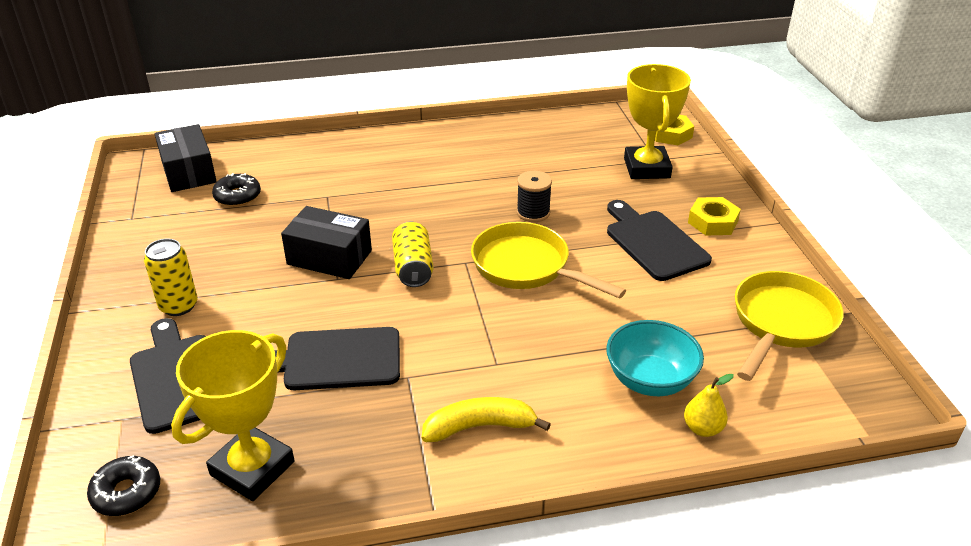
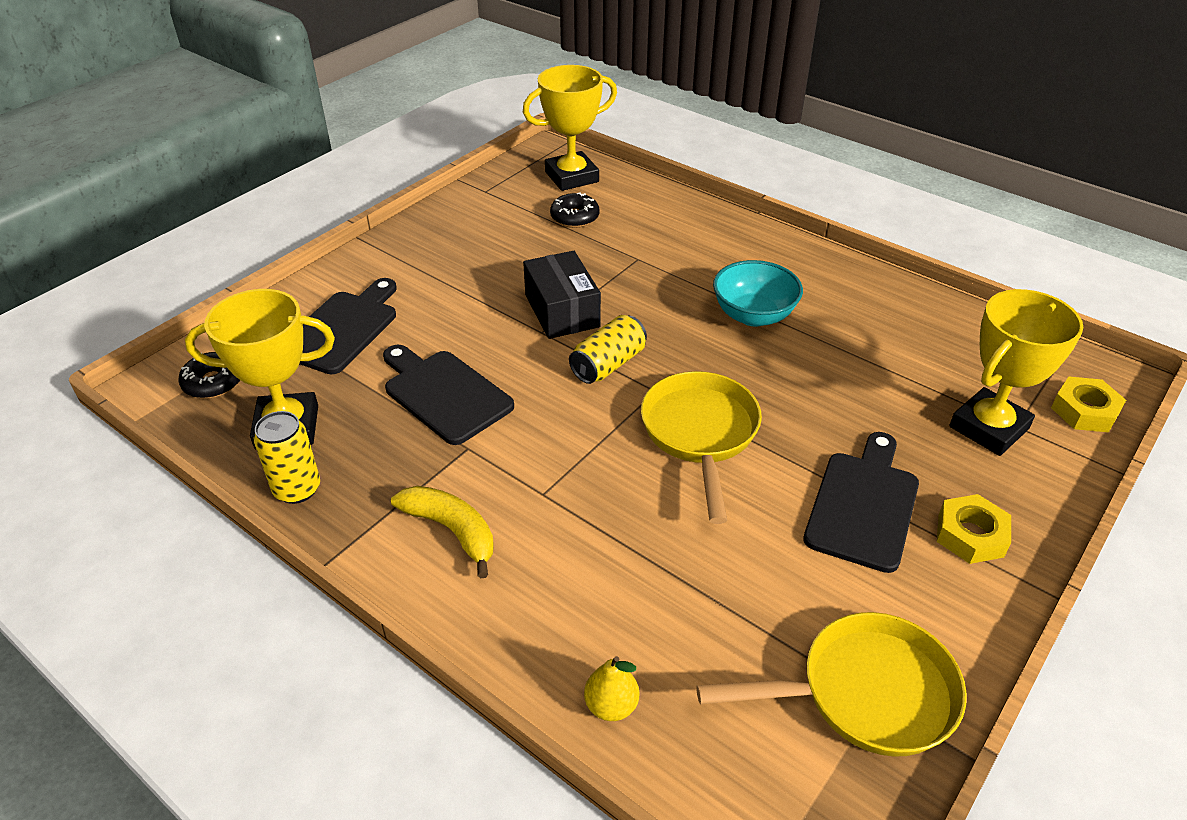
camera: 50 degrees right, 5 degrees up
yellow can [144,239,197,316] -> yellow can moved to [254,411,320,504]
black box [154,124,217,192] -> yellow trophy [523,65,617,191]
black spool [517,171,552,222] -> none
turquoise bowl [606,320,704,396] -> turquoise bowl moved to [713,260,803,326]

